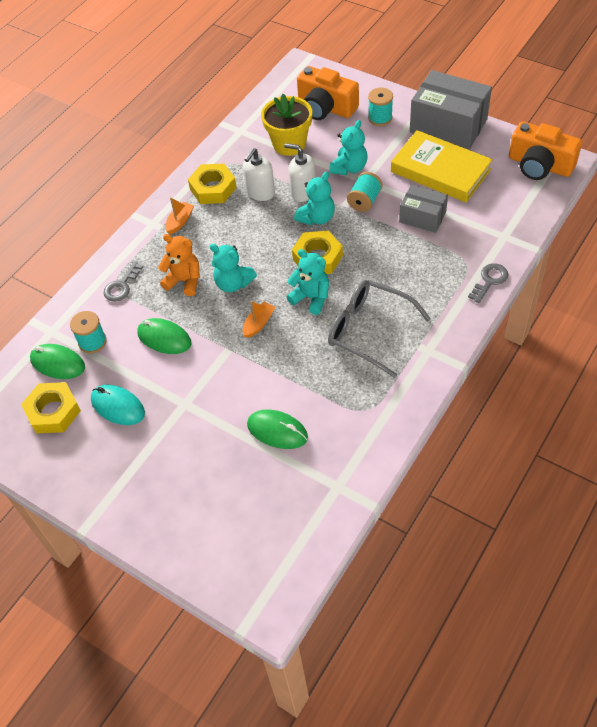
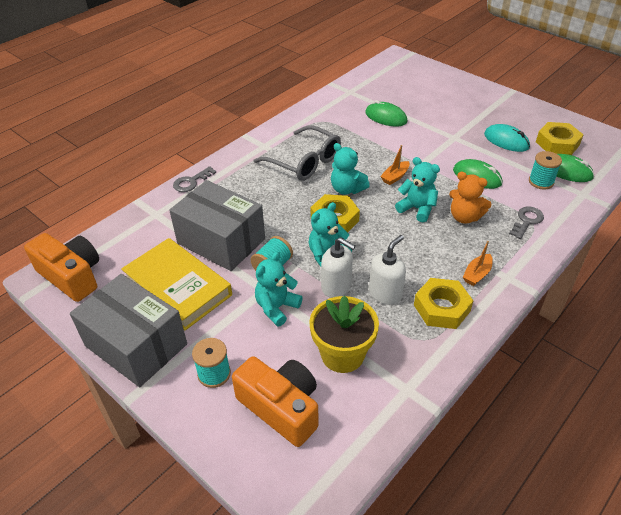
camera: 175 degrees left, 10 degrees down
grey box [399,185,448,233] -> grey box [169,180,265,271], size x1.77

